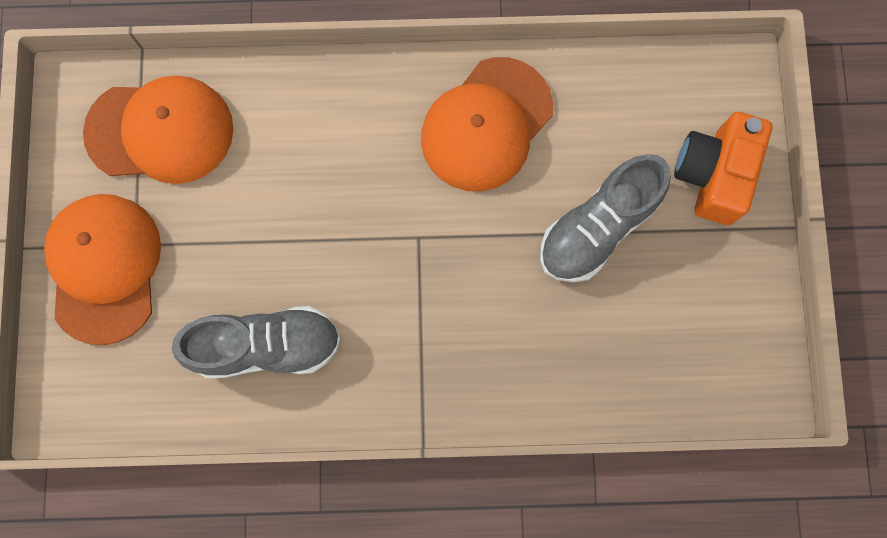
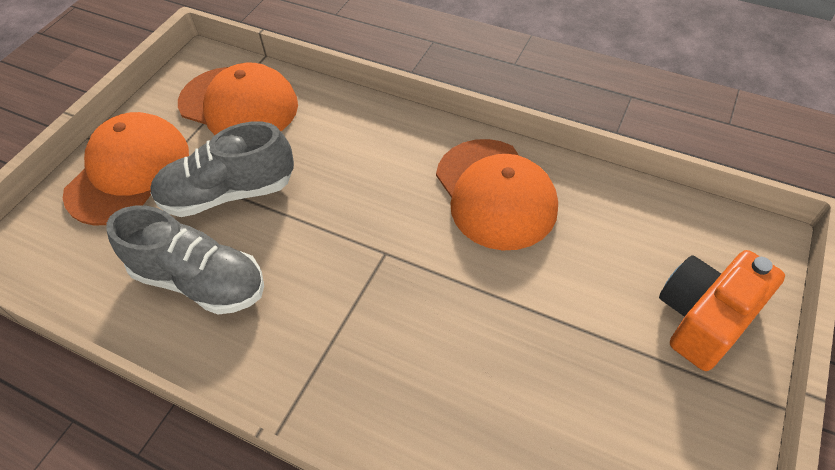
camera: 30 degrees right, 25 degrees down
orange cap [421,57,553,191] -> orange cap turned 90 degrees counterclockwise [436,139,558,250]
grey shoe [540,154,671,283] -> grey shoe moved to [150,121,294,217]

